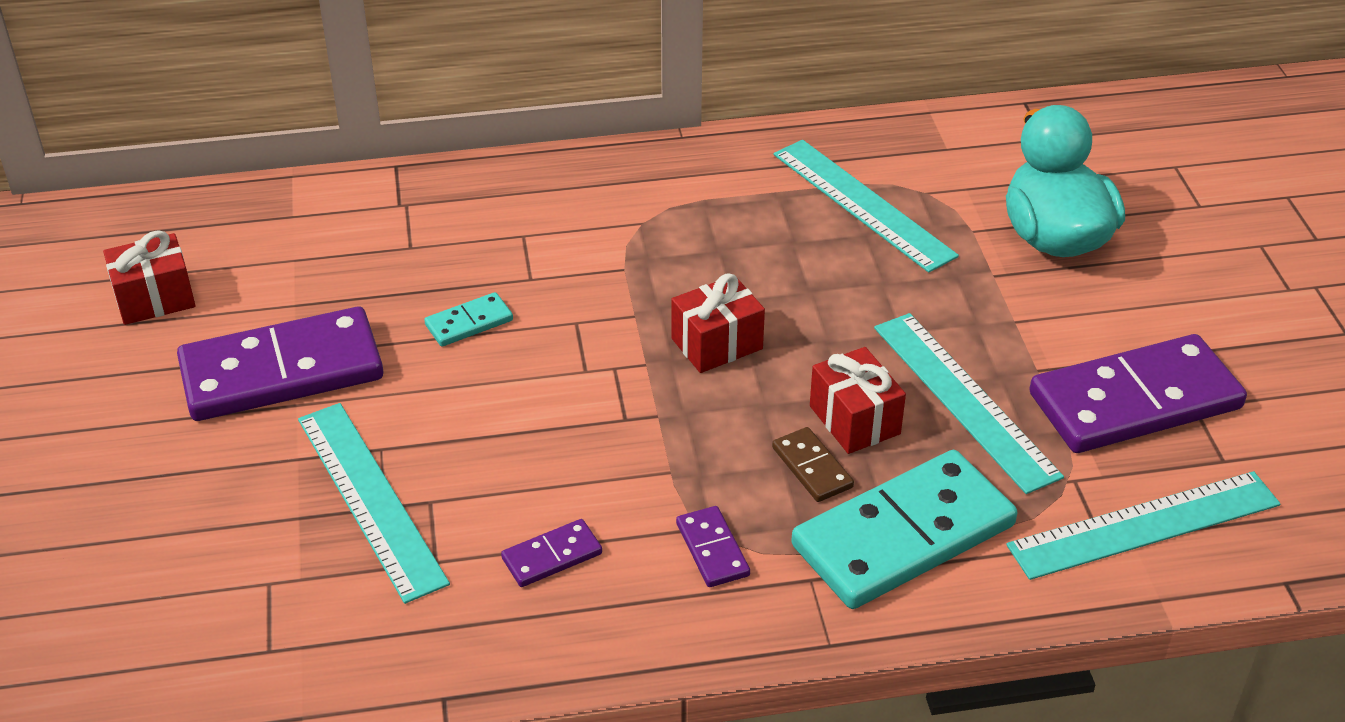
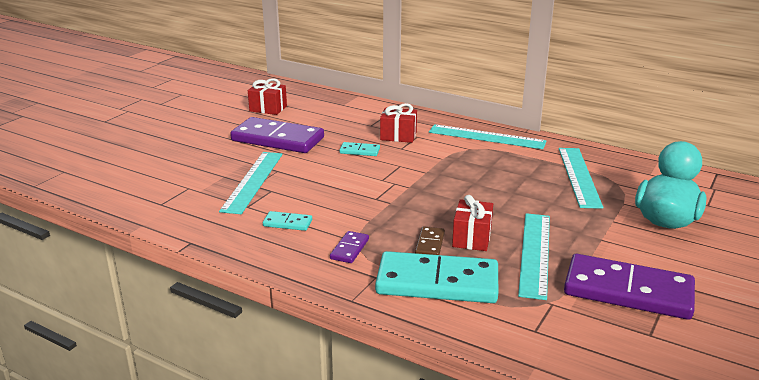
camera: 40 degrees right, 15 degrees down
purple domino [501,519,602,587] -> turquoise domino [263,211,312,231]
red gift [671,273,765,373] -> red gift moved to [380,103,417,143]
turquoise ruler [1006,471,1280,580] -> turquoise ruler moved to [429,124,547,149]

